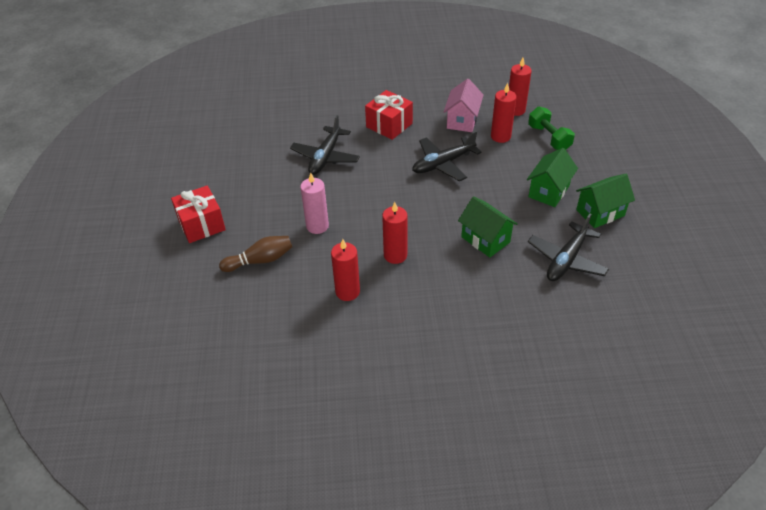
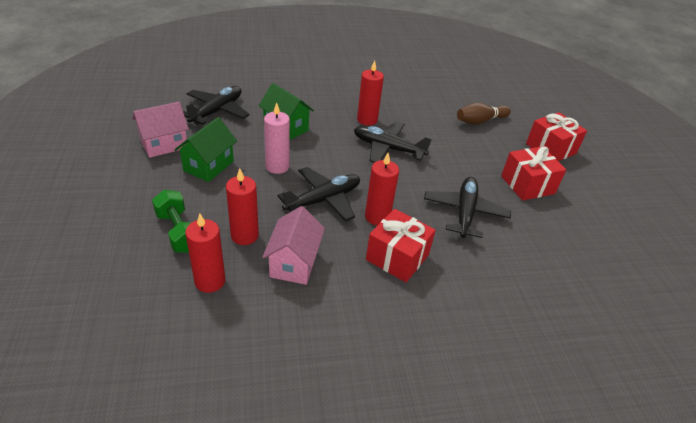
camera: 170 degrees right, 5 degrees down
pink candle [300,172,329,234] -> pink candle moved to [264,102,290,174]
red candle [331,239,360,301] -> red candle moved to [365,153,399,225]
green house [576,174,635,228] -> pink house [132,102,189,158]
none -> black plane [354,121,432,163]
none -> red gift [501,146,566,201]

